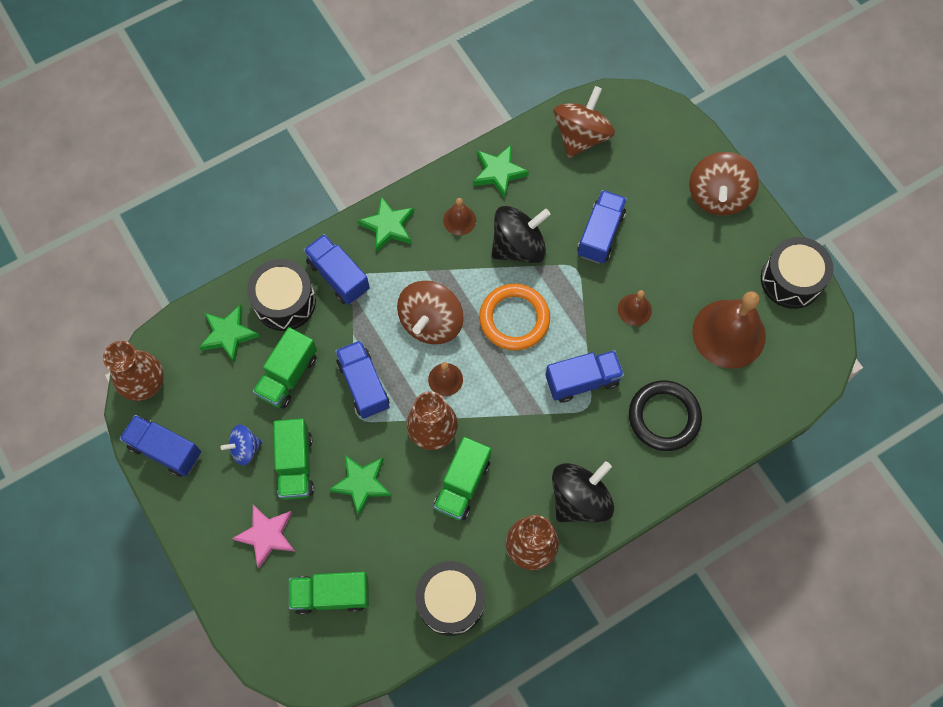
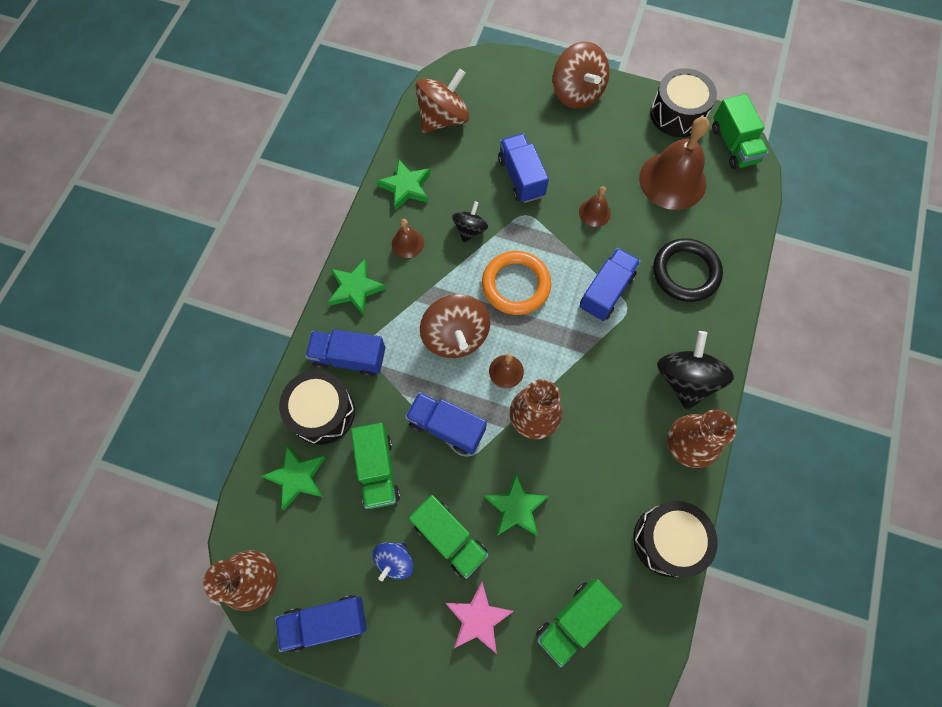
camera: 40 degrees left, 0 degrees up
green truck [434,437,491,520] -> green truck moved to [712,94,769,169]
black spinning top [491,206,551,264] -> black spinning top [452,201,488,243], size x0.56
brown spinning top [553,86,615,158] -> brown spinning top turned 60 degrees clockwise [415,68,469,133]

